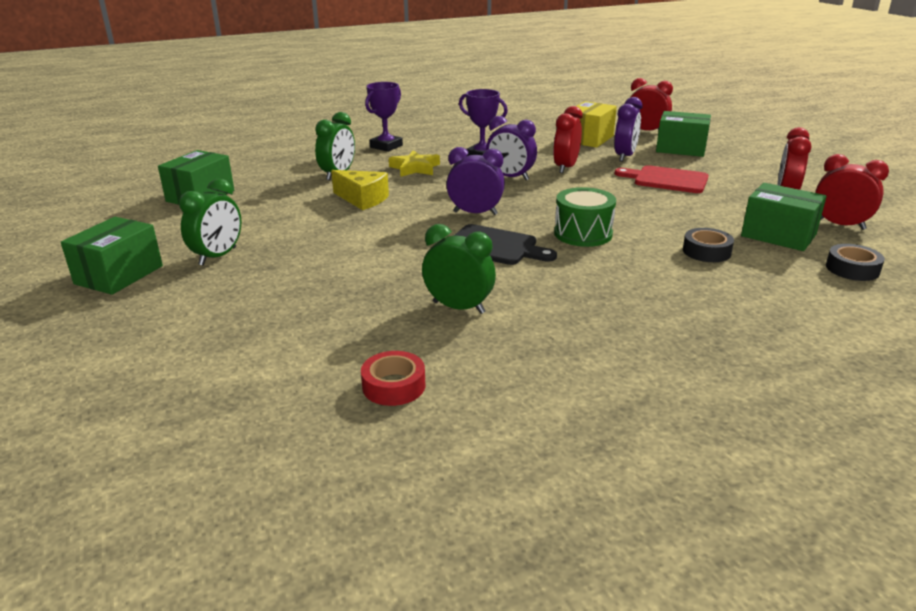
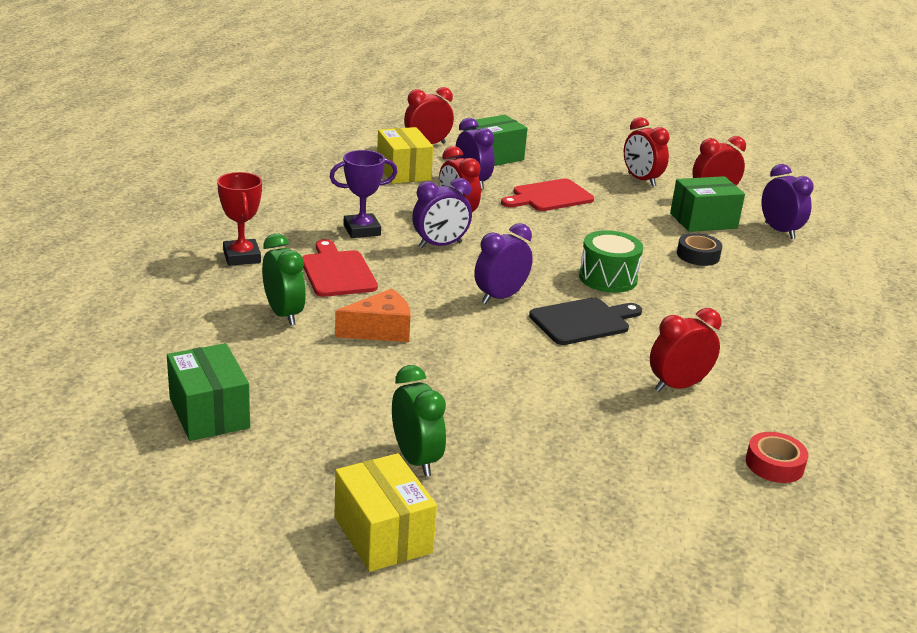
camera: 55 degrees left, 0 degrees up
green box [61,217,163,295] -> yellow box [335,453,437,572]
yellow cheese [331,170,389,210] -> orange cheese [335,288,411,342]
purple trophy [365,82,403,152] -> red trophy [217,172,262,266]
yellow star [389,150,440,177] -> red cutting board [302,239,378,297]
green clock [422,224,496,314] -> red clock [650,308,721,392]
black tape [826,244,885,281] -> purple clock [762,164,814,239]

